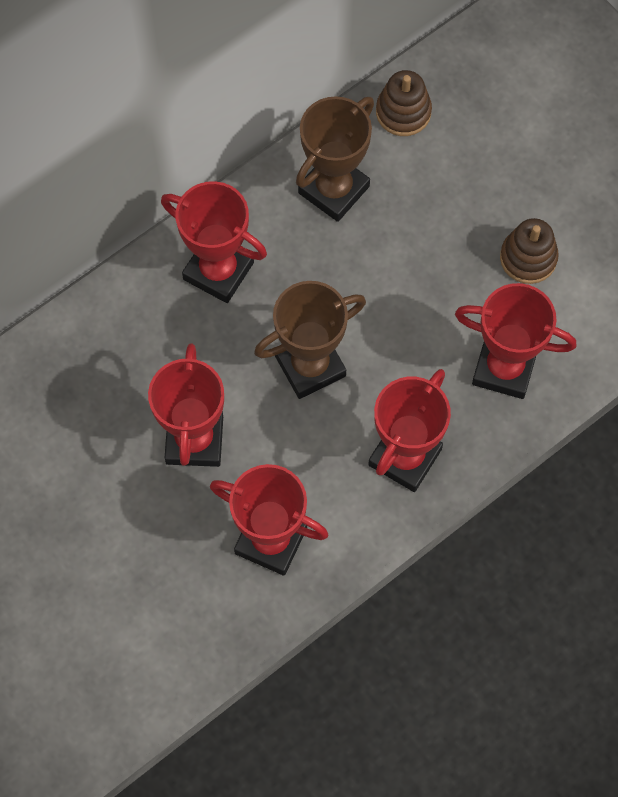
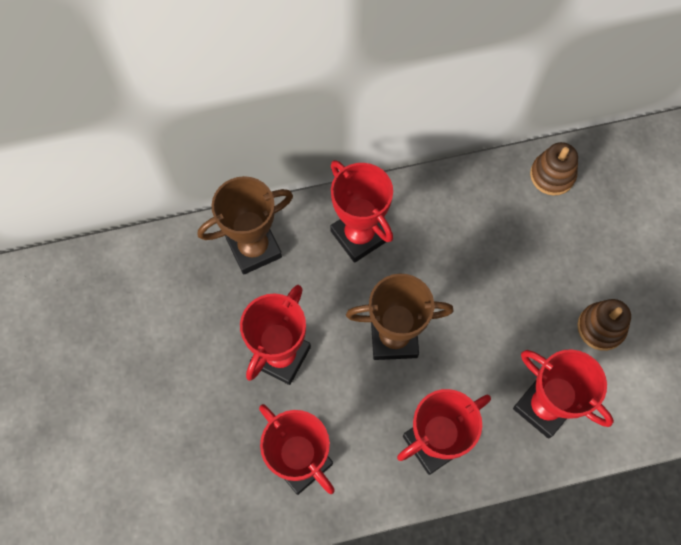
camera: 25 degrees right, 0 degrees up
brown trophy [296,96,374,222] -> brown trophy moved to [198,176,293,275]

